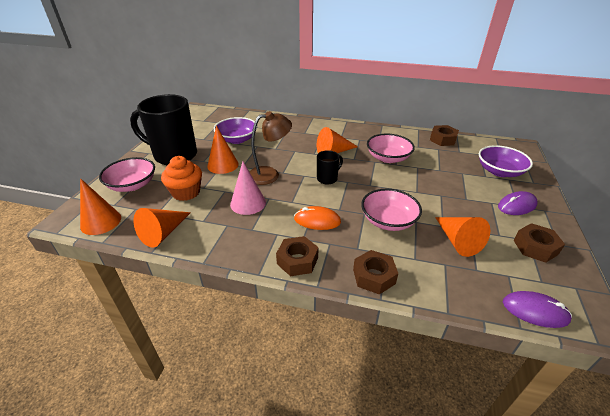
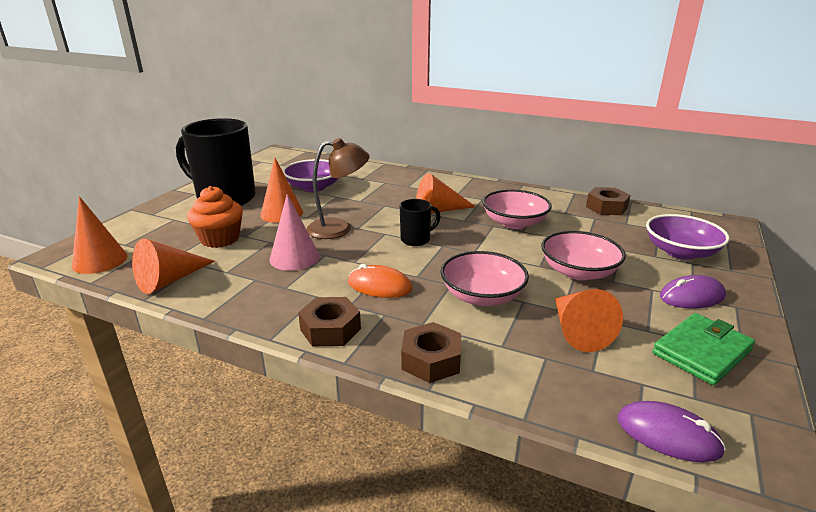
camera: 10 degrees right, 10 degrees down
pink bowl [99,157,155,192] -> pink bowl moved to [541,231,626,280]
brown nut [513,223,565,263] -> green wallet [652,313,755,385]

